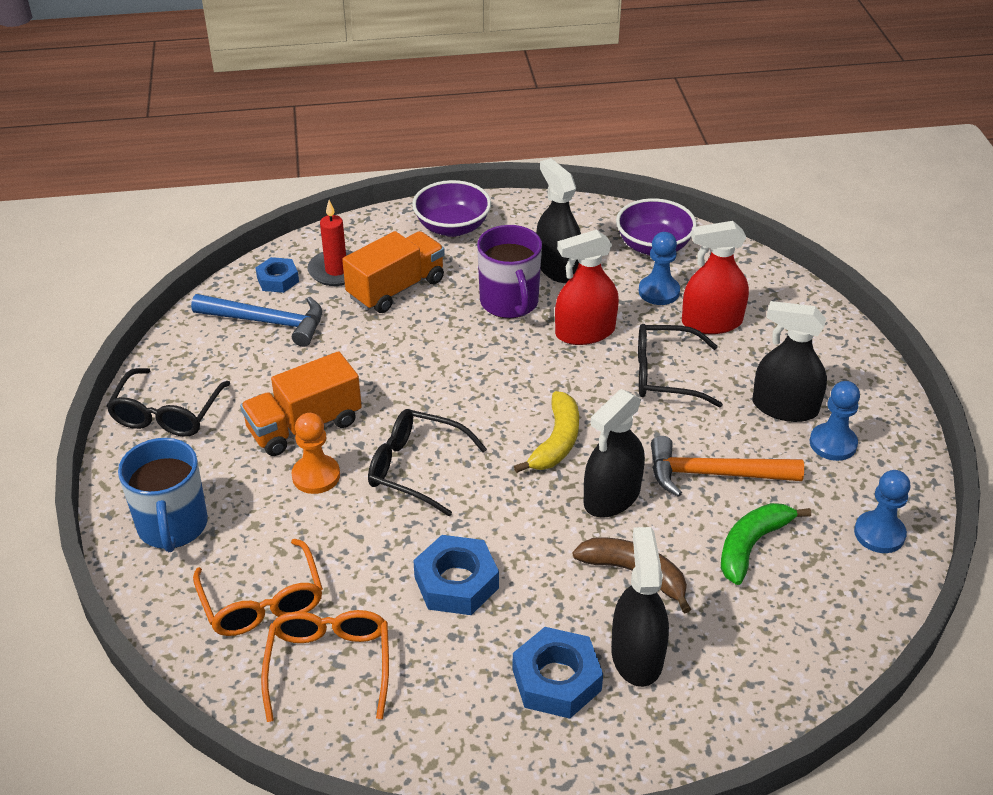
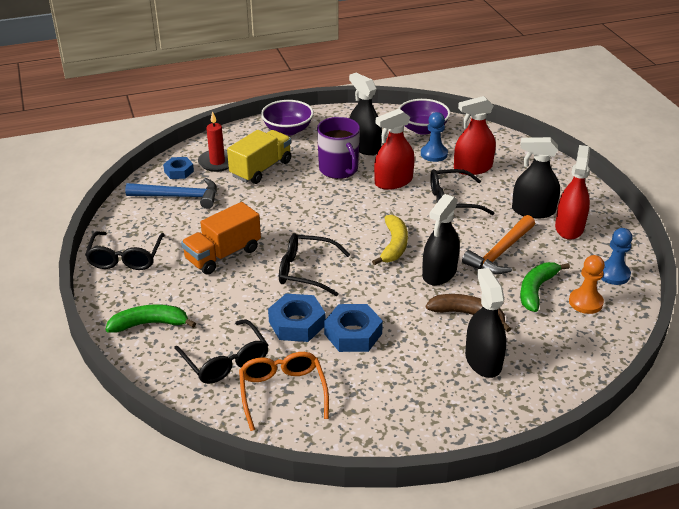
camera: 10 degrees left, 5 degrees down
blue mug [118,438,208,552] -> green banana [106,304,196,333]
orange glasses [193,539,323,636] -> black glasses [174,319,268,384]
orange pawn [292,413,340,494] -> orange pawn moved to [569,255,605,314]
orange truck [342,231,445,313] -> yellow truck [227,130,292,184]
blue nut [512,627,603,719] -> blue nut moved to [268,293,325,342]
orange hammer [651,436,804,497] -> orange hammer turned 45 degrees counterclockwise [462,215,535,275]
blue pawn [810,381,860,461] -> red spray bottle [555,145,590,240]

